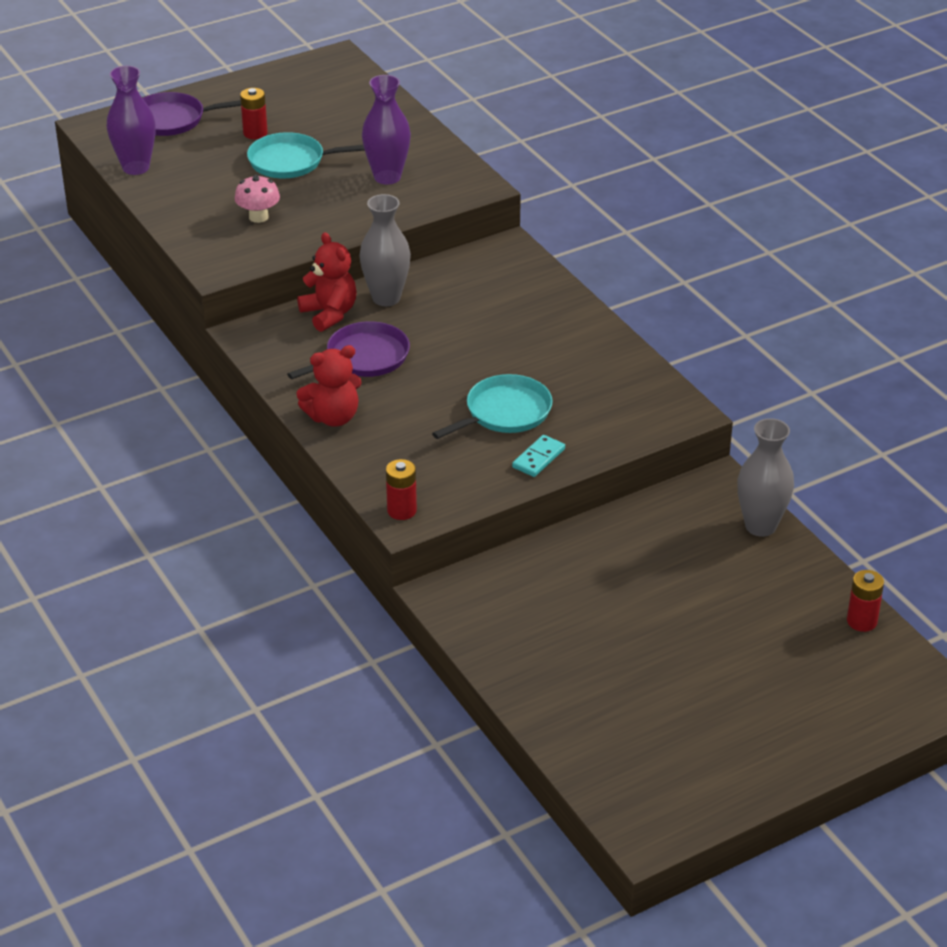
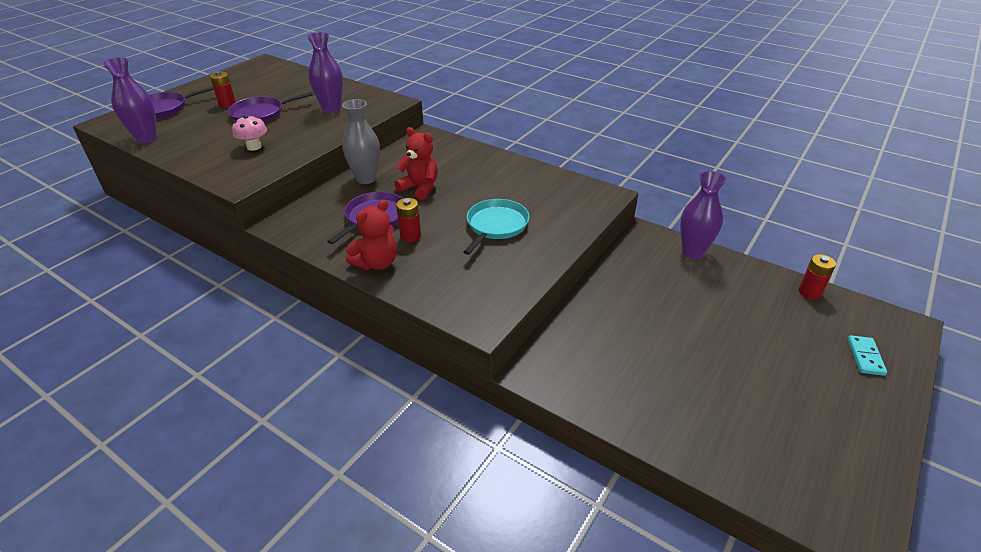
camera: 25 degrees left, 0 degrees up
turquoise pan [247,132,365,179] -> purple pan [228,92,313,122]
red teddy bear [297,232,357,332] -> red teddy bear moved to [395,127,438,200]
red battery [386,459,417,520] -> red battery moved to [396,198,421,242]
turquoise domino [512,435,565,477] -> turquoise domino moved to [848,335,887,376]
grey vase [737,418,794,537] -> purple vase [680,171,727,259]

